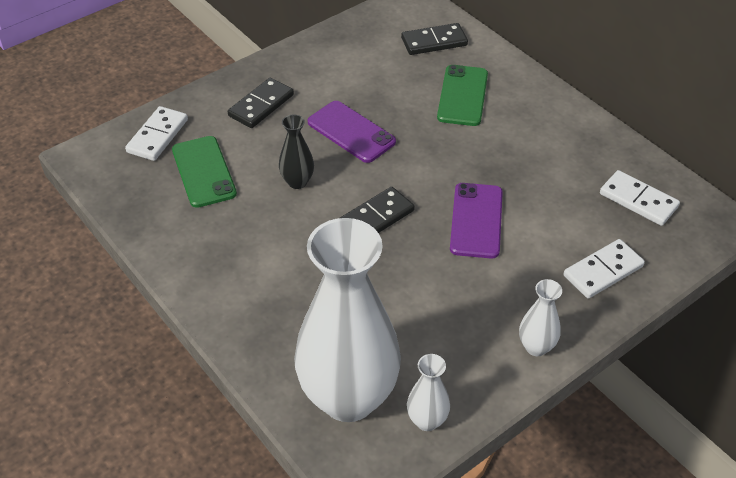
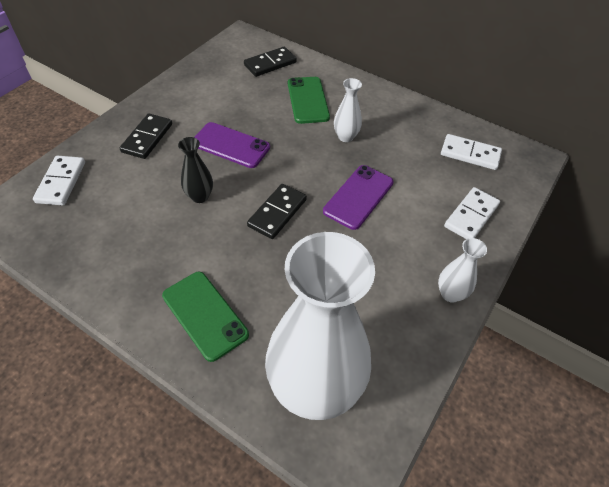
camera: 20 degrees left, 5 degrees up
green phone [172,136,237,208] -> green phone moved to [162,272,249,362]
white vase [407,354,450,431] -> white vase moved to [334,78,362,142]
purple phone [450,183,503,259] -> purple phone turned 45 degrees clockwise [323,165,394,230]

